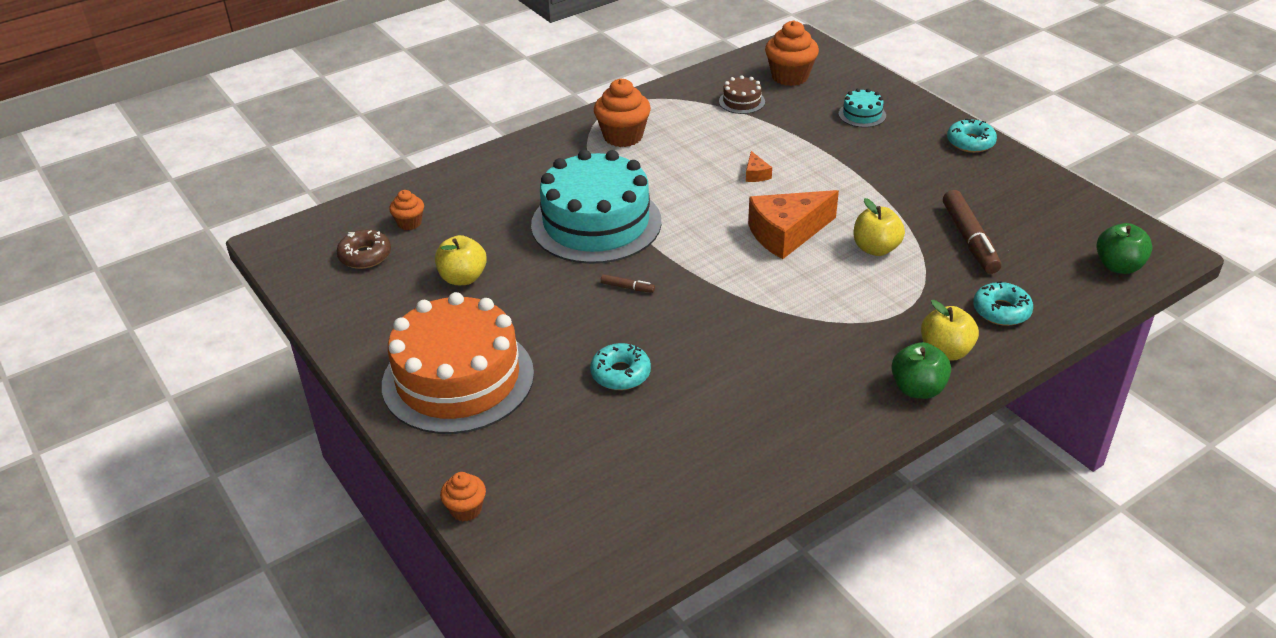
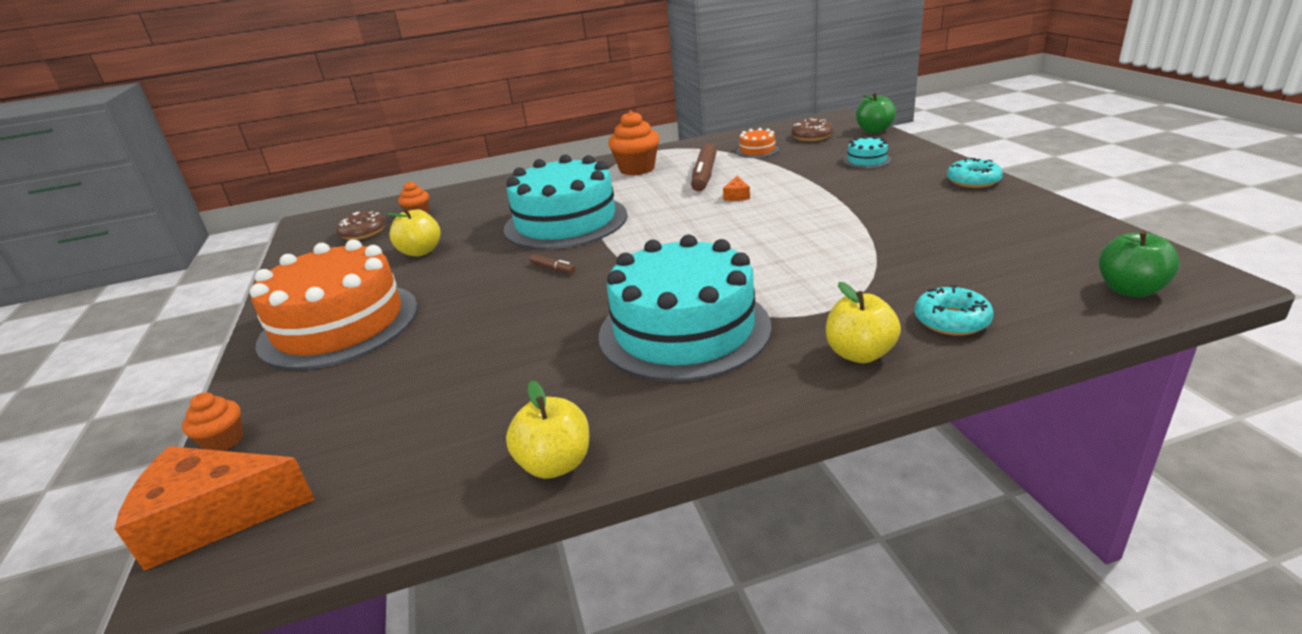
camera: 20 degrees right, 10 degrees down
turquoise donut [590,343,651,390] -> none
brown cake [719,75,765,114] -> orange cake [736,128,779,158]
orange cheese [748,190,839,259] -> orange cheese moved to [114,446,315,571]
orange cupcake [765,21,819,86] -> brown donut [791,119,833,141]
yellow apple [853,198,905,256] -> yellow apple moved to [506,380,589,479]
green apple [891,342,951,399] -> green apple moved to [856,93,896,133]
brown marker [943,190,1001,274] -> brown marker moved to [691,143,717,191]
none -> turquoise cake [599,235,771,382]

